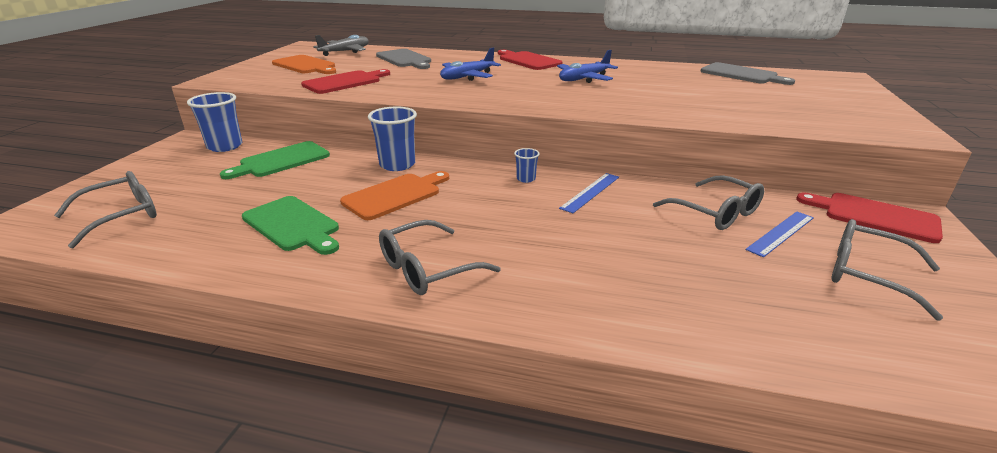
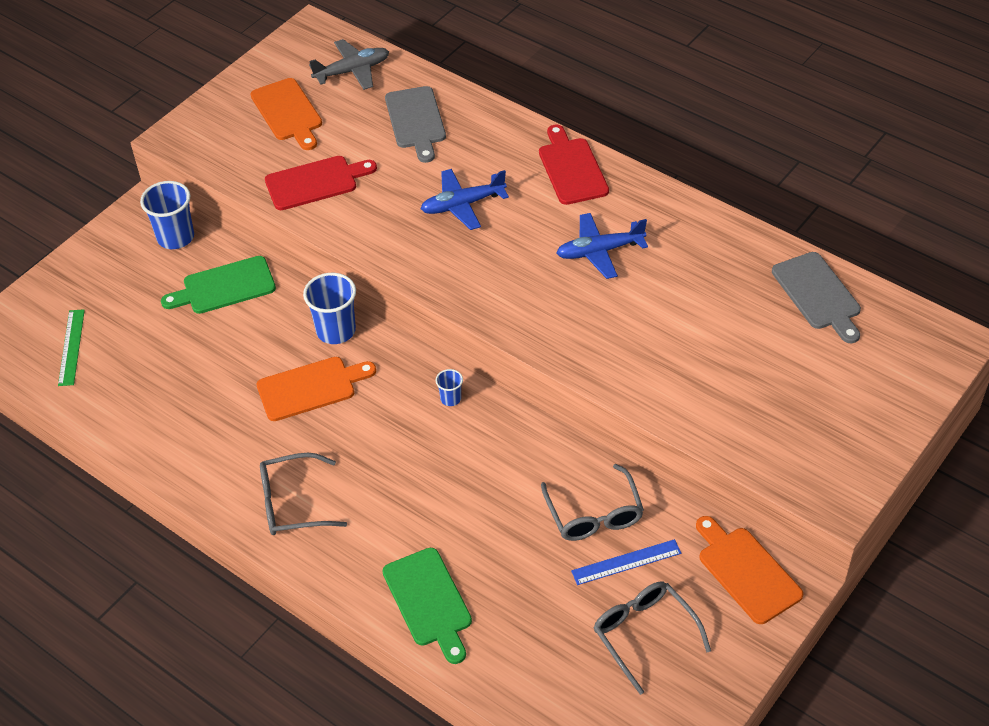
camera: 25 degrees right, 20 degrees up
grey glasses [54,171,157,248] -> green ruler [58,309,85,386]
green cutting board [242,196,339,255] -> green cutting board moved to [382,548,472,664]
blue ruler [559,173,619,213] -> none
red cutting board [796,192,943,243] -> orange cutting board [696,516,803,624]

